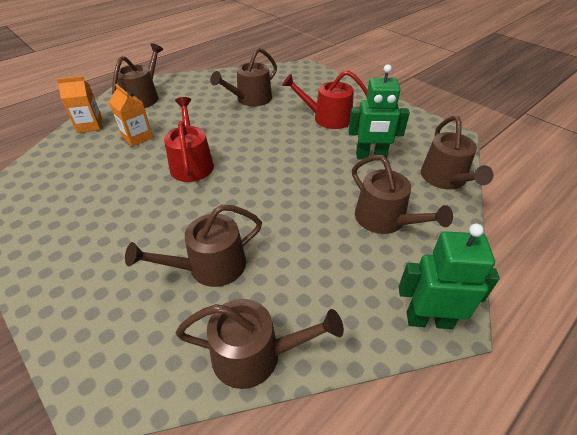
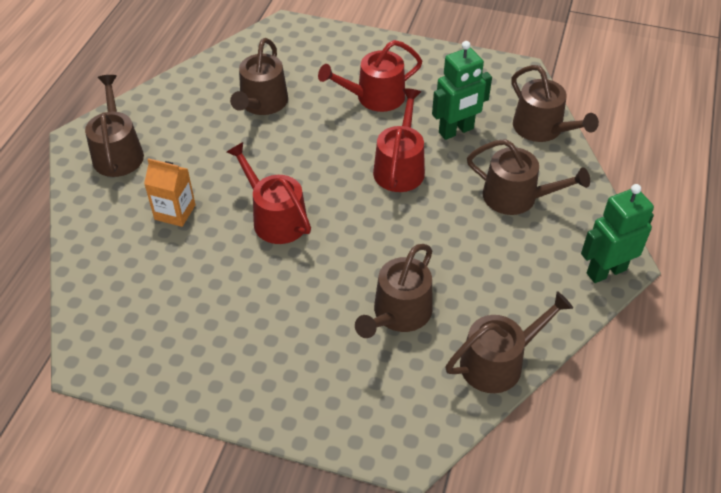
camera: 30 degrees left, 5 degrees up
orange carton [56,76,103,133] -> none
none -> red watering can [373,88,425,192]

